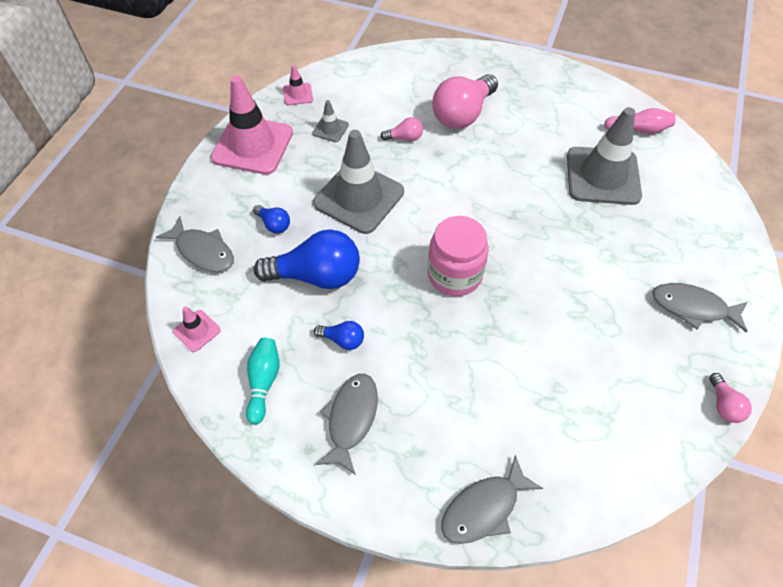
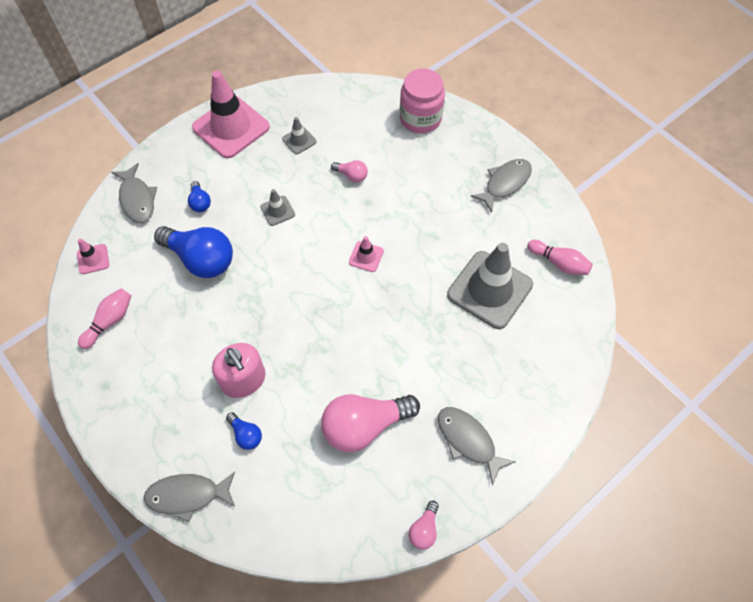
camera: 30 degrees right, 5 degrees up
turquoise bowling pin [246,338,280,424] -> pink bowling pin [78,288,131,349]
pink traffic cone [283,65,313,105] -> pink traffic cone moved to [349,236,384,272]
grey traffic cone [313,130,404,234] -> grey traffic cone [260,189,295,226], size x0.44
blue light bulb [314,321,364,350] -> blue light bulb moved to [226,412,262,450]
grey fish [316,374,378,475] -> grey fish moved to [470,159,532,213]
pink jar [428,216,489,296] -> pink jar moved to [400,69,445,134]
pink light bulb [433,74,498,129] -> pink light bulb moved to [321,394,420,452]
none -> pink soap dispenser [212,343,265,398]

